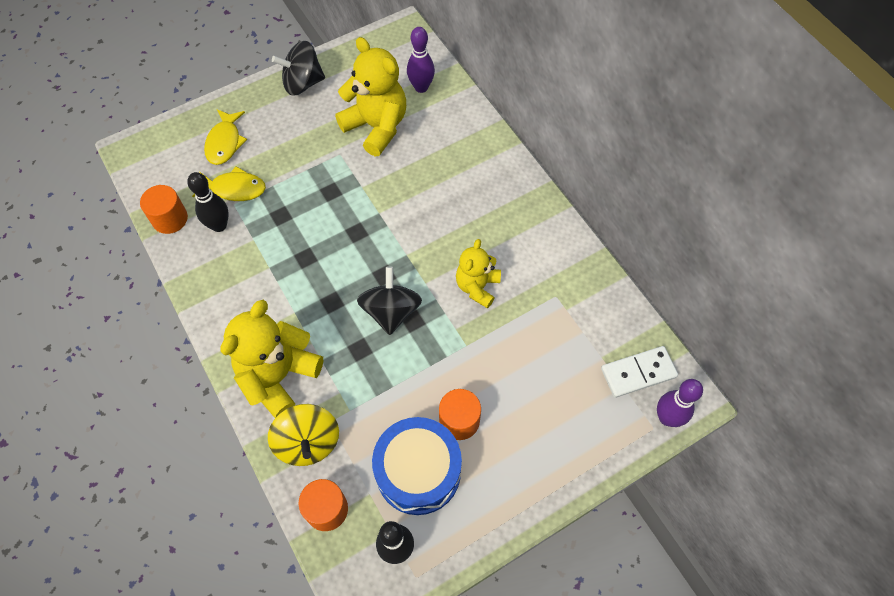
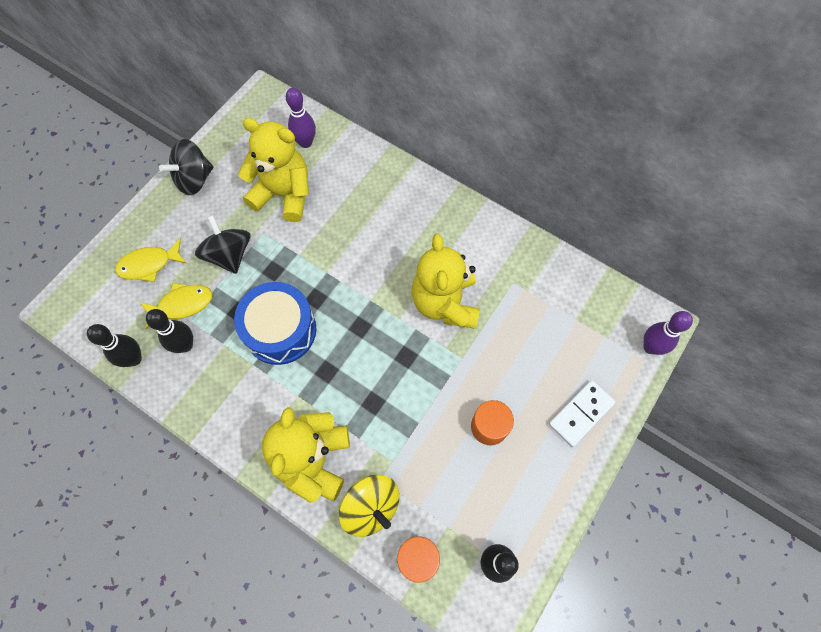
camera: 25 degrees left, 5 degrees up
orange cylinder [140,185,188,234] -> black bowling pin [87,324,142,367]
yellow fish [204,109,247,165] -> yellow fish turned 90 degrees clockwise [115,239,186,282]
black spinning top [357,266,422,335] -> black spinning top moved to [195,215,251,274]
blue drum [372,417,462,515] -> blue drum moved to [234,282,316,365]
yellow teddy bear [456,239,501,309] -> yellow teddy bear [412,234,480,329], size x1.64
white domino [601,346,678,398] -> white domino moved to [549,380,616,447]

